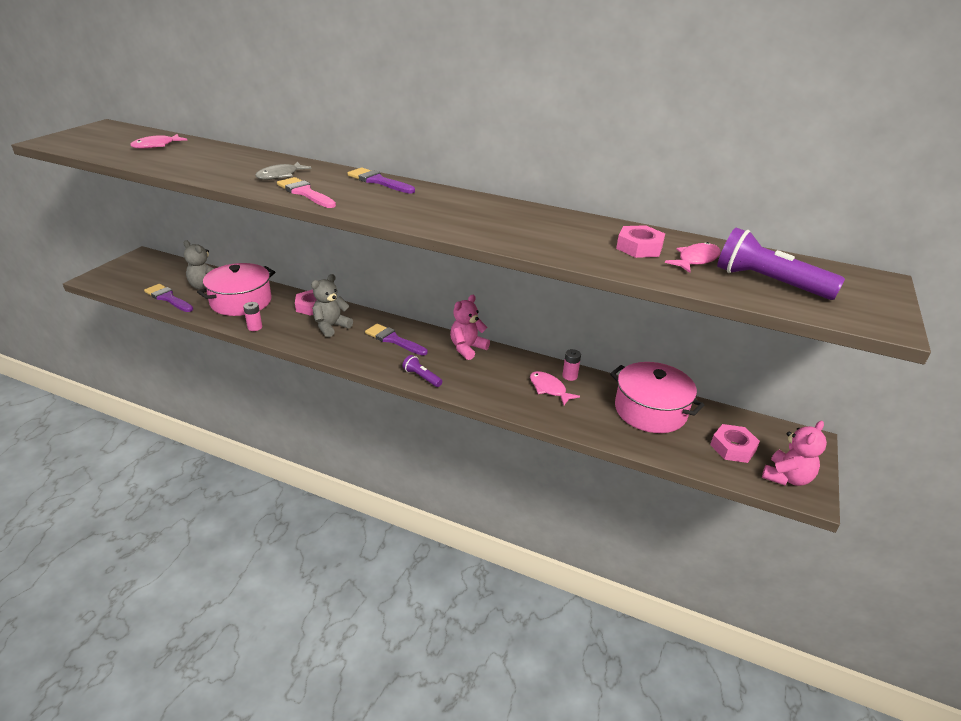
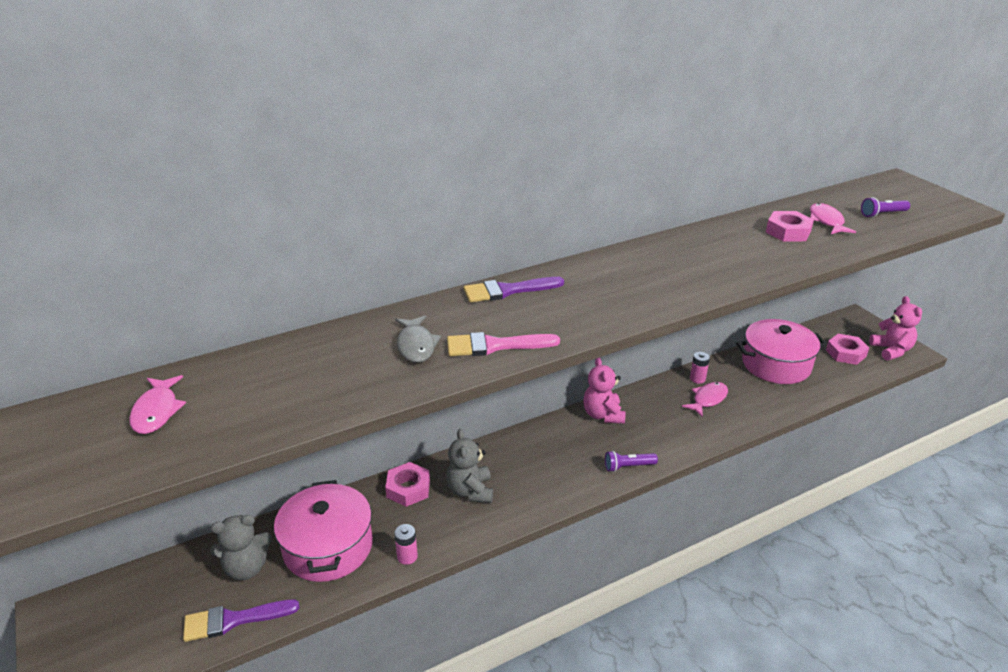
camera: 50 degrees left, 0 degrees up
purple brush [365,324,428,356] -> none
pink fish [530,371,580,405] -> pink fish turned 135 degrees clockwise [682,382,728,417]
purple flashlight [717,227,845,300] -> purple flashlight [861,197,910,218], size x0.52

